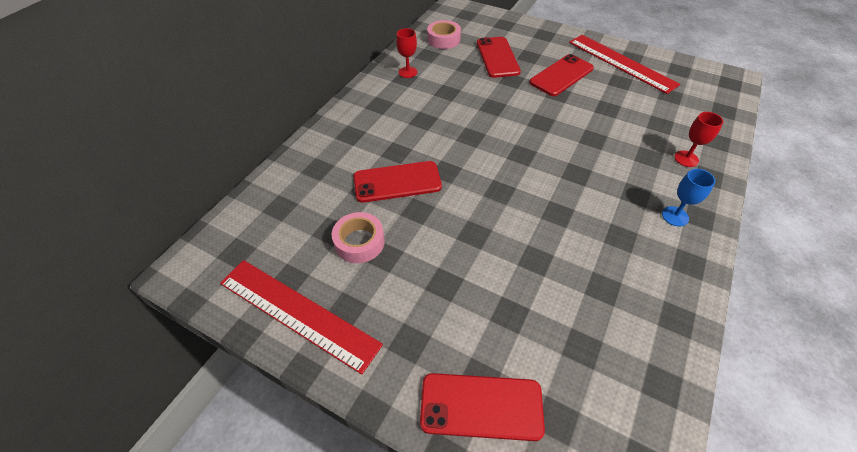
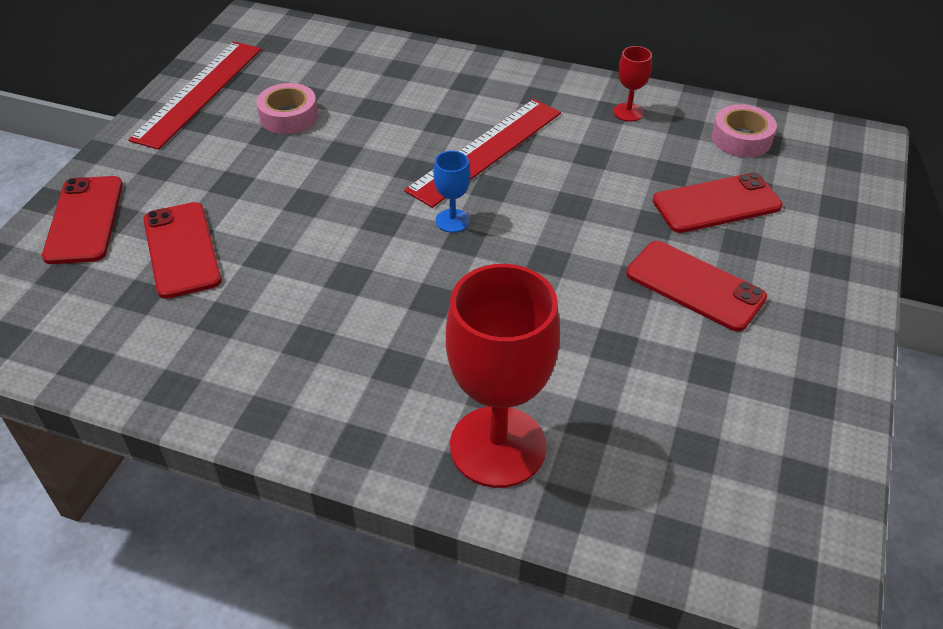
camera: 80 degrees right, 5 degrees down
red phone [354,161,442,203] -> red phone moved to [143,202,222,299]
red ruler [569,35,680,94] -> red ruler moved to [404,99,561,208]
blue goblet [662,169,715,227] -> blue goblet moved to [433,151,471,233]
red goblet [674,112,723,167] -> red goblet [446,264,560,488], size x2.26

